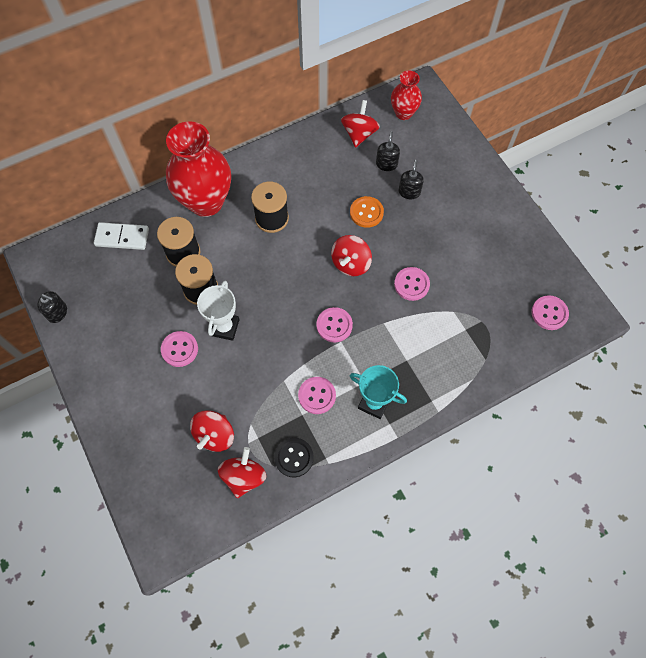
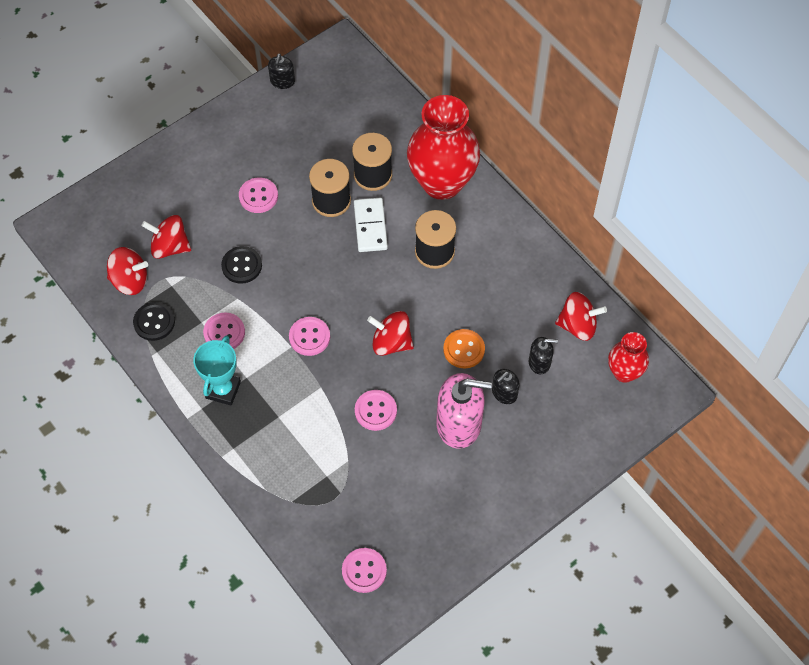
camera: 80 degrees right, 5 degrees down
white domino [94,222,149,250] -> white domino moved to [354,198,388,252]
white trophy [197,281,239,341] -> none
black soap dispenser [399,160,424,199] -> black soap dispenser turned 135 degrees clockwise [492,369,520,404]
none -> black button [221,246,262,284]
none -> pink soap dispenser [436,373,492,449]

